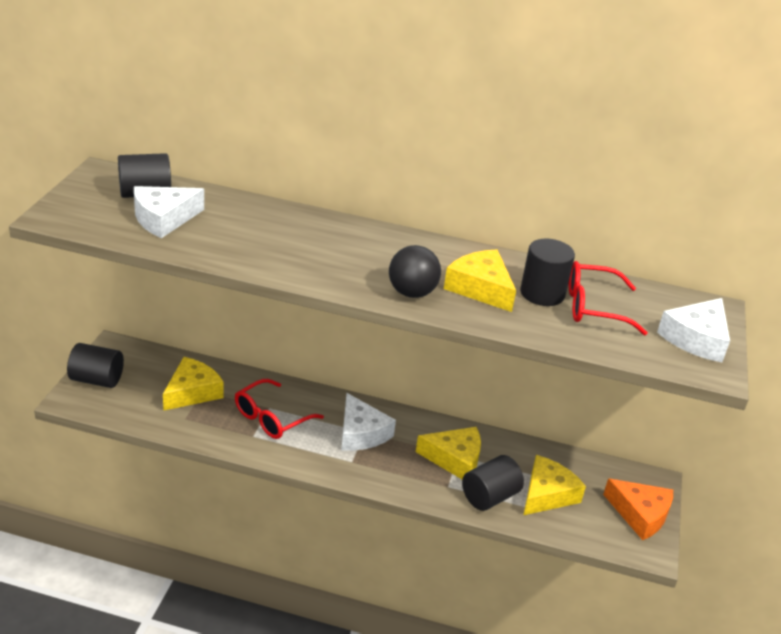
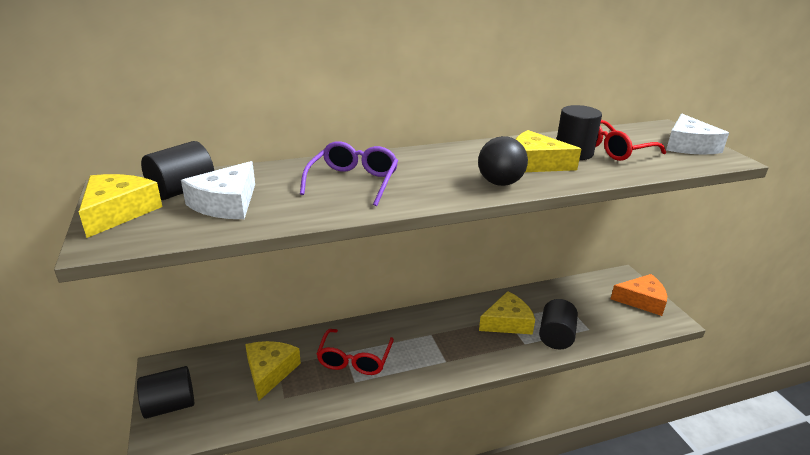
camera: 30 degrees left, 5 degrees down
white cheese [341,393,396,451] -> none
yellow cheese [524,455,586,515] -> yellow cheese moved to [79,174,163,238]
none -> purple glasses [300,141,398,206]

